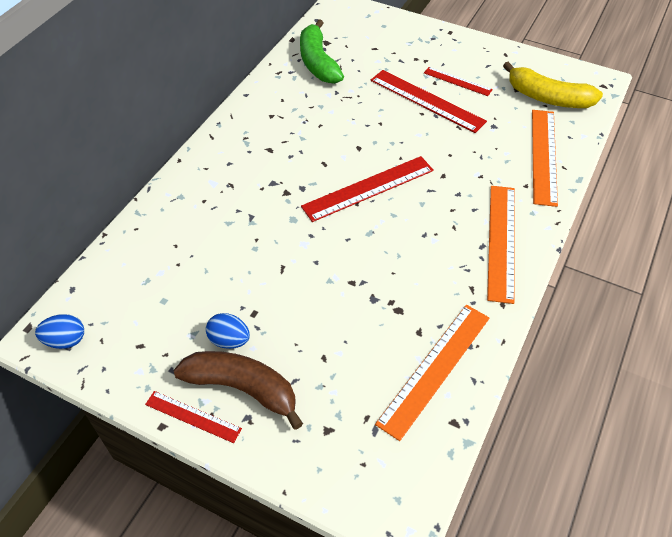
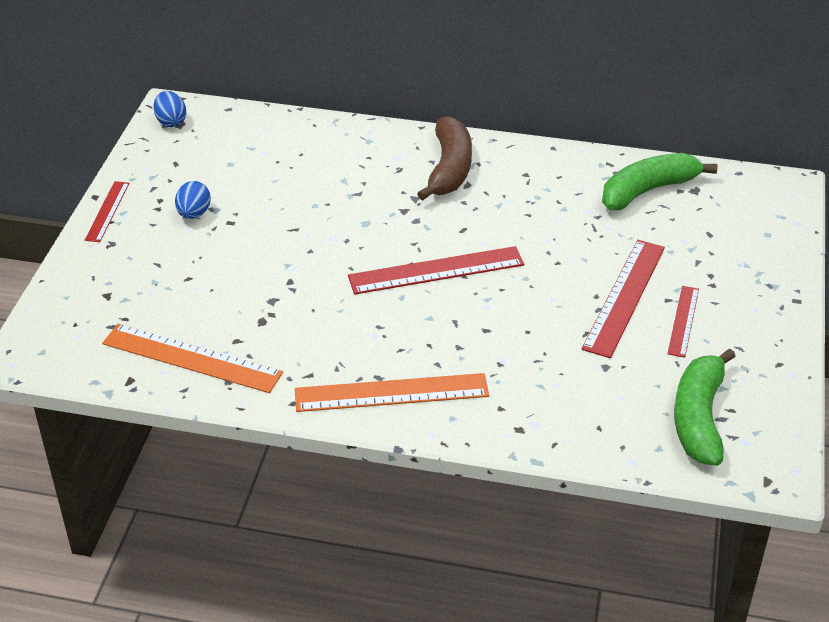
camera: 75 degrees right, 10 degrees down
brown banana [174,351,303,430] -> brown banana moved to [417,116,472,201]
red ruler [301,156,434,222] -> red ruler turned 60 degrees counterclockwise [348,246,524,295]
yellow banana [503,62,603,108] -> green banana [674,348,736,466]
orange ruler [532,110,558,207] -> none

